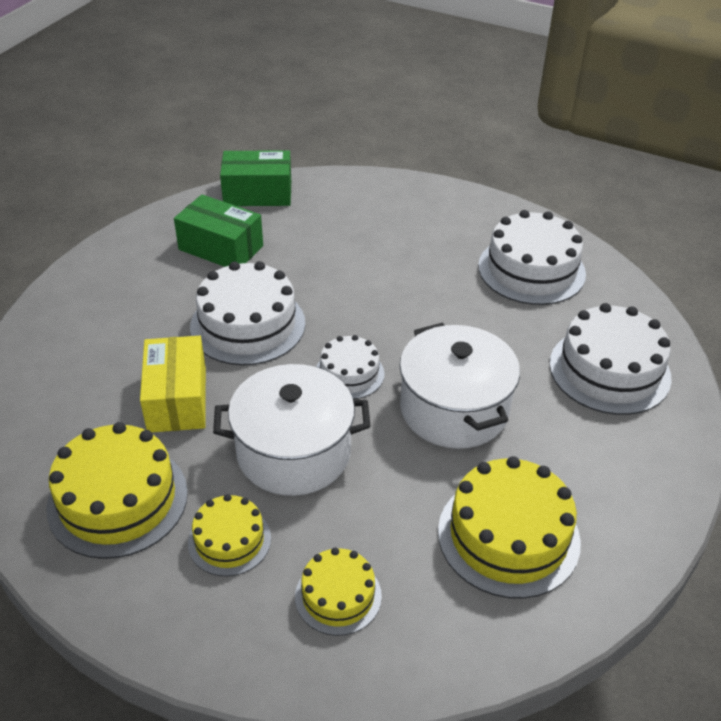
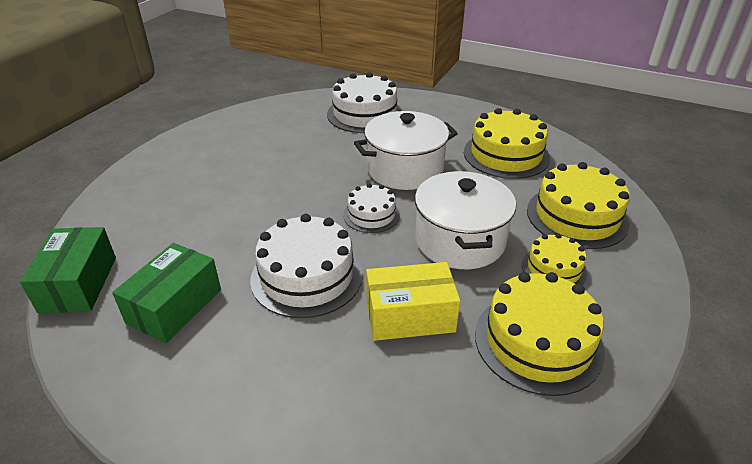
camera: 90 degrees left, 5 degrees down
yellow cake [295,548,382,636] -> yellow cake [527,162,630,249], size x1.73
white cake [478,210,586,305] -> none

